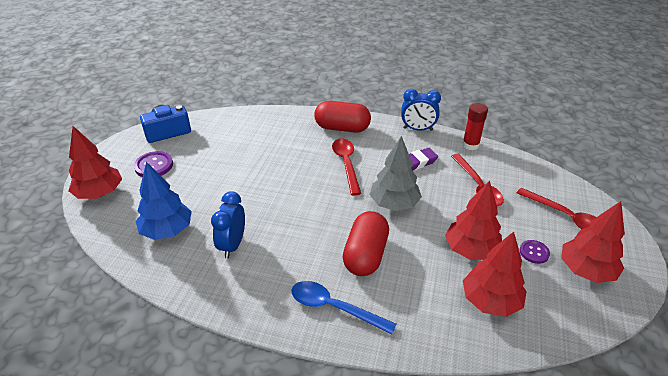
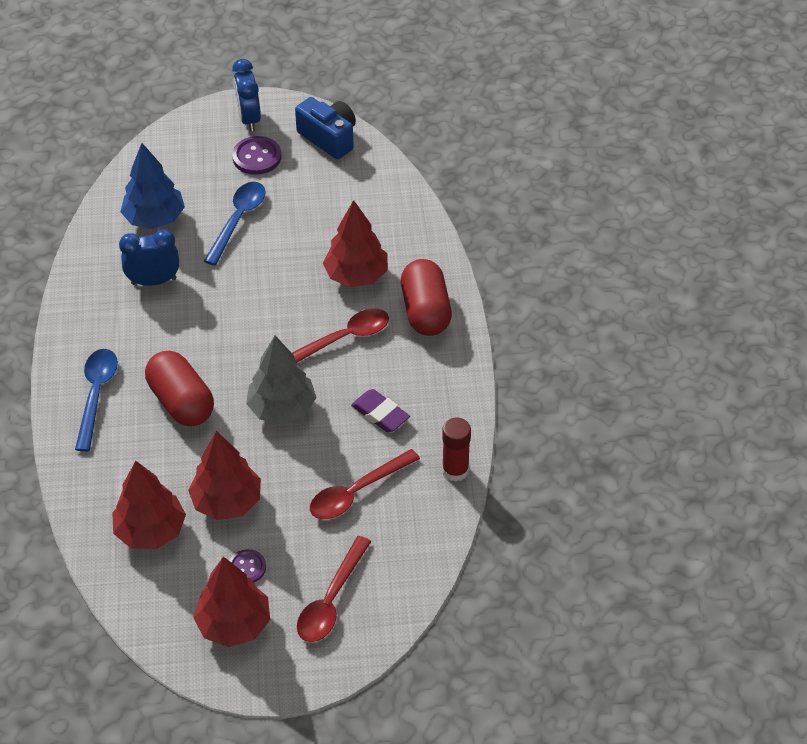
camera: 70 degrees right, 10 degrees up
red tree [69,126,122,199] -> red tree moved to [323,200,388,287]
red capsule [343,211,389,276] -> red capsule turned 60 degrees clockwise [145,351,214,426]
blue clock [401,89,441,131] -> blue clock moved to [232,59,261,132]
none -> blue spoon [204,182,266,265]

